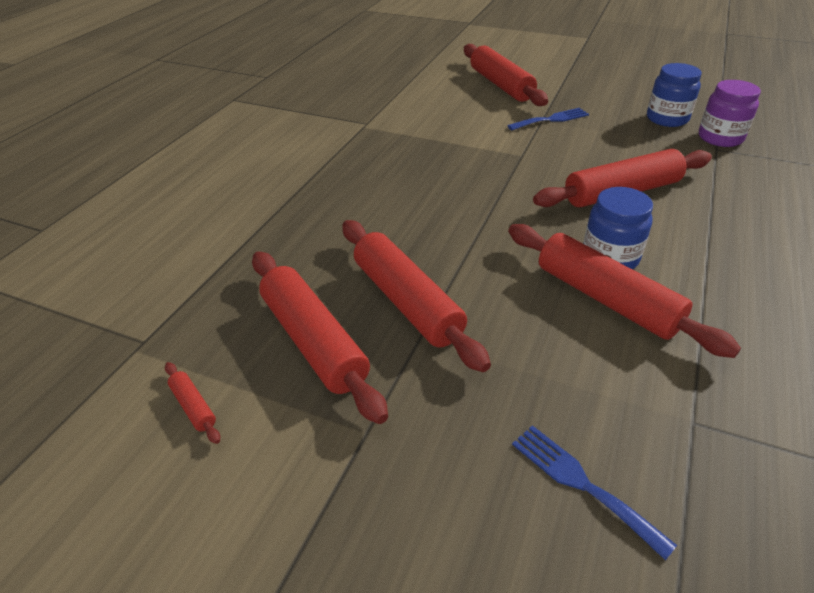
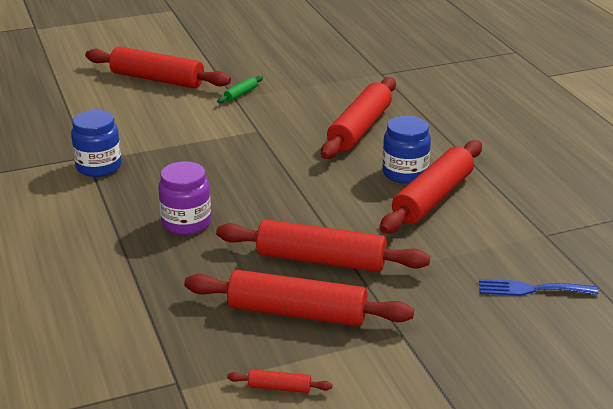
camera: 45 degrees left, 10 degrees down
blue fork [507,108,589,130] -> green rolling pin [217,76,263,103]
red rolling pin [508,224,741,358] -> red rolling pin turned 60 degrees counterclockwise [380,140,482,234]
blue jar [647,63,702,127] -> blue jar moved to [71,110,122,177]
purple jar [699,80,761,147] -> purple jar moved to [158,161,211,235]

